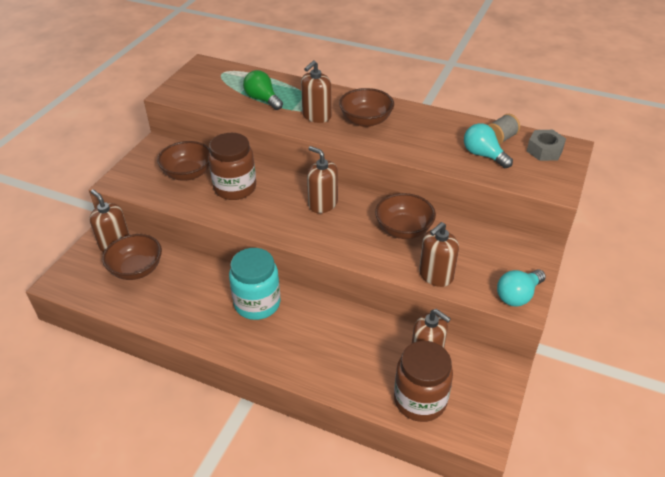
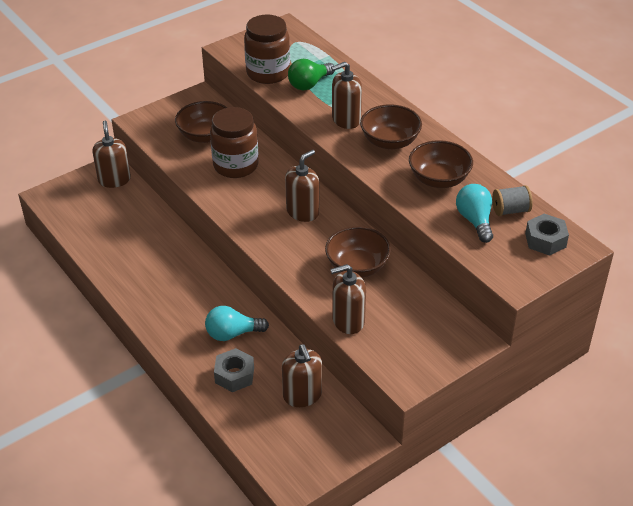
camera: 30 degrees right, 0 degrees up
brown bowl [102,234,162,280] -> brown bowl moved to [409,140,473,188]
turquoise jar [229,248,281,320] -> none
green light bulb [243,70,283,110] -> green light bulb turned 120 degrees counterclockwise [288,59,335,90]
brown soap dispenser [307,146,338,213] -> brown soap dispenser turned 60 degrees clockwise [285,150,319,222]
brown jar [394,341,453,422] -> brown jar moved to [244,14,290,84]
turquoise light bulb [497,269,546,306] -> turquoise light bulb moved to [205,306,269,341]
none -> grey nut [214,348,254,392]

